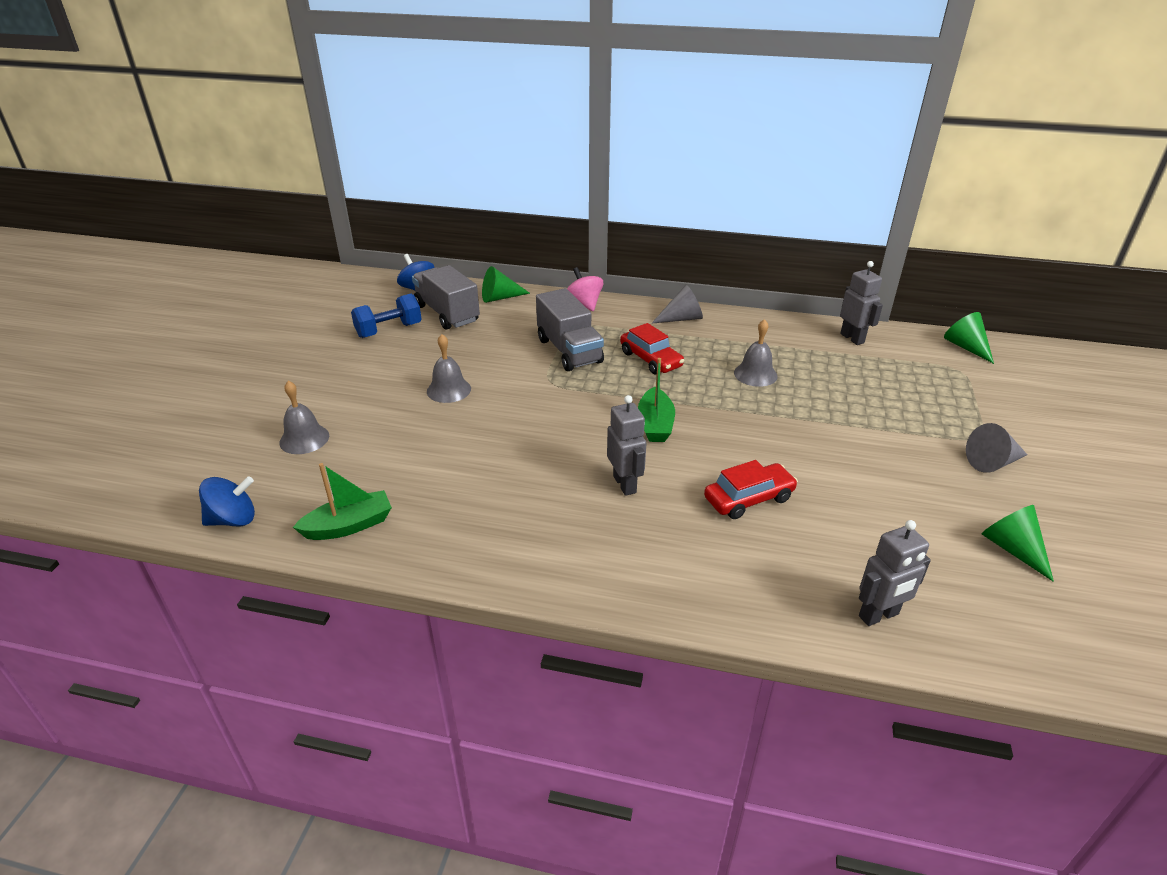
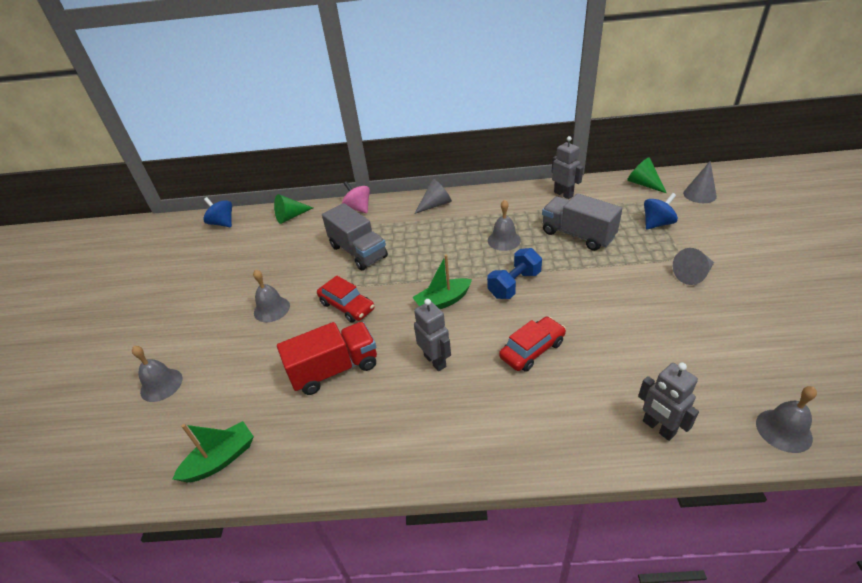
camera: 10 degrees left, 5 degrees up
blue spinning top [199,476,255,526] -> blue spinning top moved to [644,193,678,230]
blue dumbbell [351,294,422,338] -> blue dumbbell moved to [487,248,542,299]
grey truck [412,265,480,330] -> grey truck moved to [542,193,622,251]
red car [620,323,684,375] -> red car moved to [317,276,375,323]
green boat [638,358,675,442] -> green boat turned 75 degrees clockwise [412,255,472,309]
grey robot [859,520,931,626] -> grey robot turned 90 degrees clockwise [638,362,699,441]
green cone [982,505,1054,582] -> none
none -> red truck [277,322,377,395]
none -> grey cone [683,161,717,203]
none -> grey bell [756,386,817,453]

